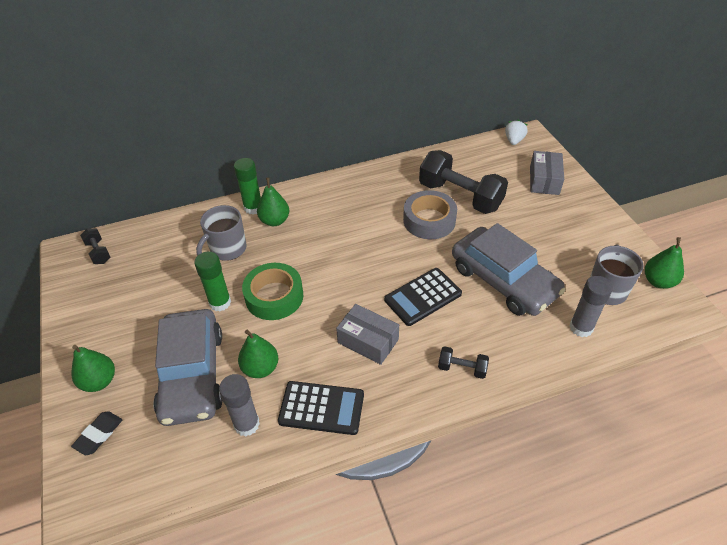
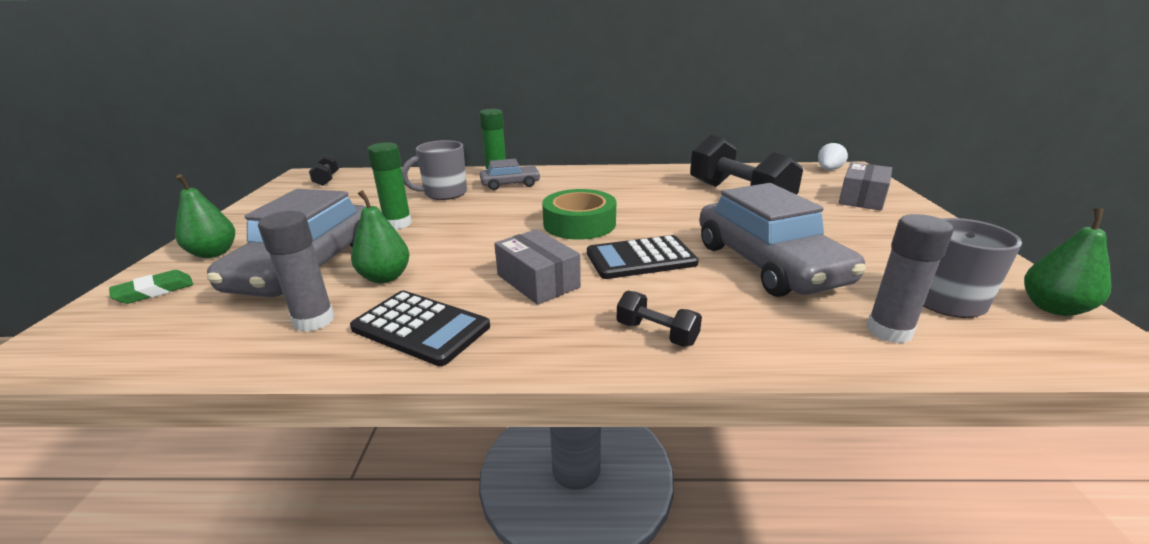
camera: 20 degrees right, 20 degrees down
black eraser [71,411,123,455] -> green eraser [109,270,193,304]
green tape [242,263,303,320] -> green tape moved to [542,189,616,240]
green pear [257,177,289,226] -> grey car [480,159,541,190]
grey tape [403,190,457,239] -> none

